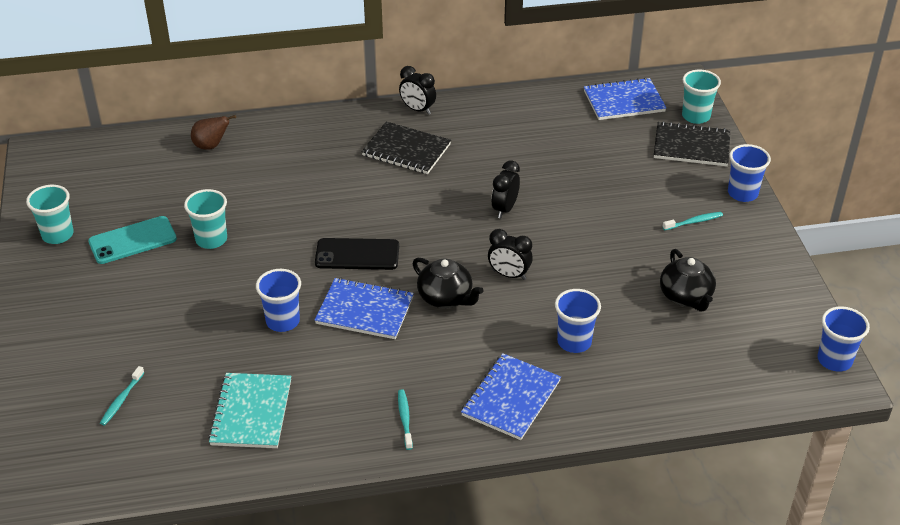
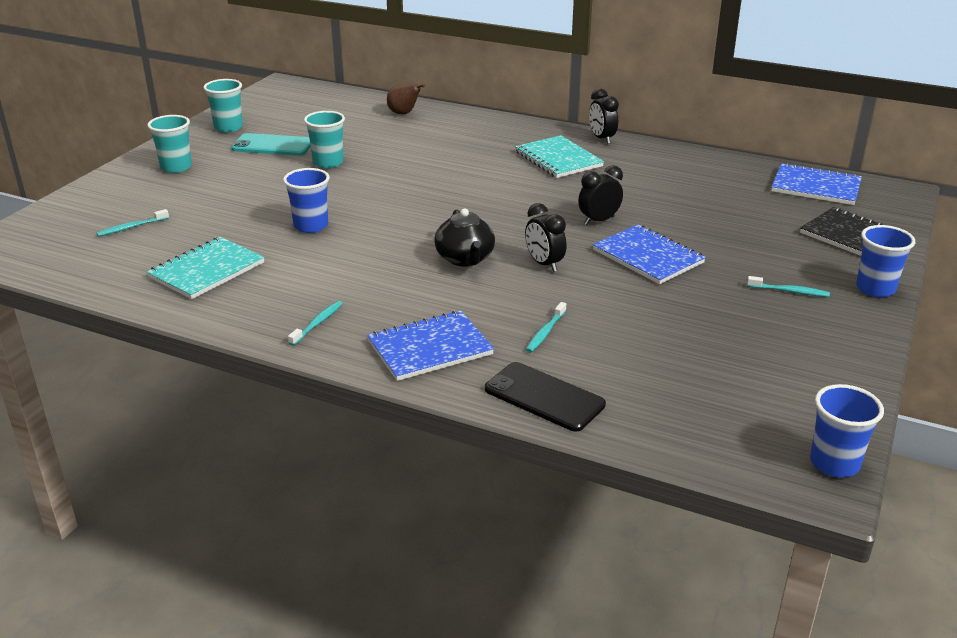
camera: 35 degrees right, 10 degrees down
black phone [315,238,399,270] -> black phone moved to [485,362,606,432]
blue notebook [315,278,414,339] -> blue notebook moved to [593,224,706,284]
black notebook [361,121,451,174] -> turquoise notebook [515,135,604,178]
blue cup [555,289,601,353] -> turquoise toothbrush [526,302,566,353]
black teapot [660,249,716,311] -> none
turquoise cup [682,70,721,124] -> turquoise cup moved to [147,115,192,173]

